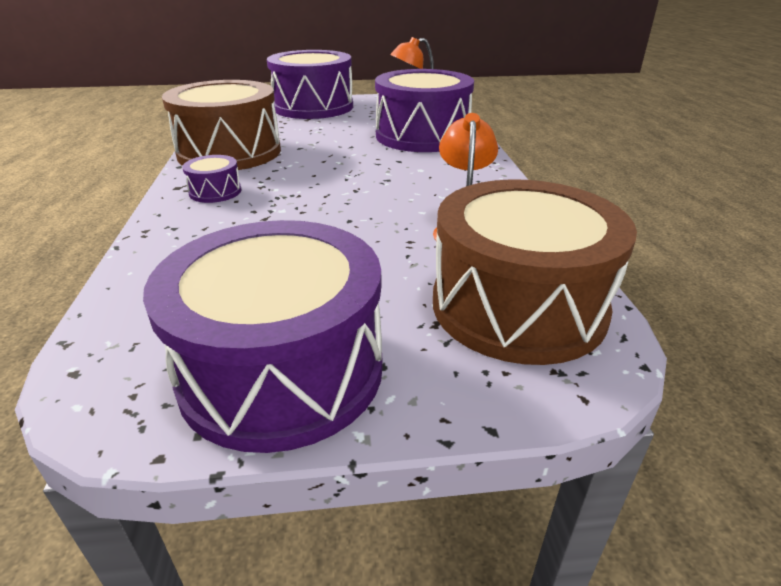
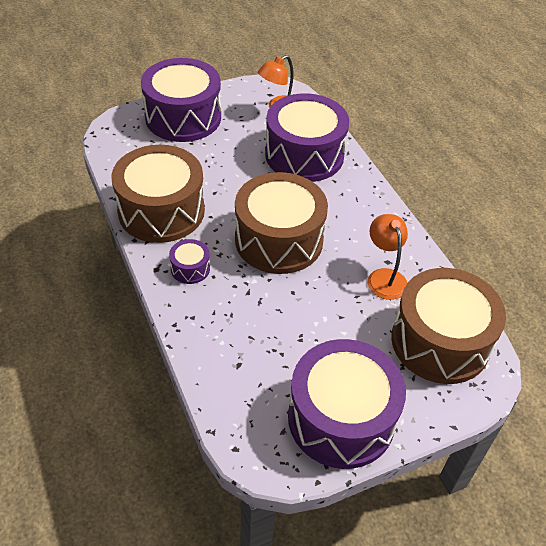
camera: 20 degrees left, 15 degrees up
none -> brown drum [235,172,328,274]

